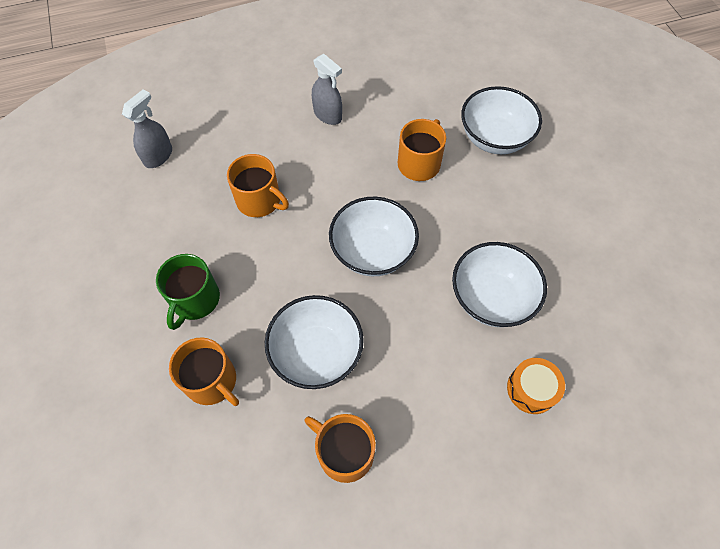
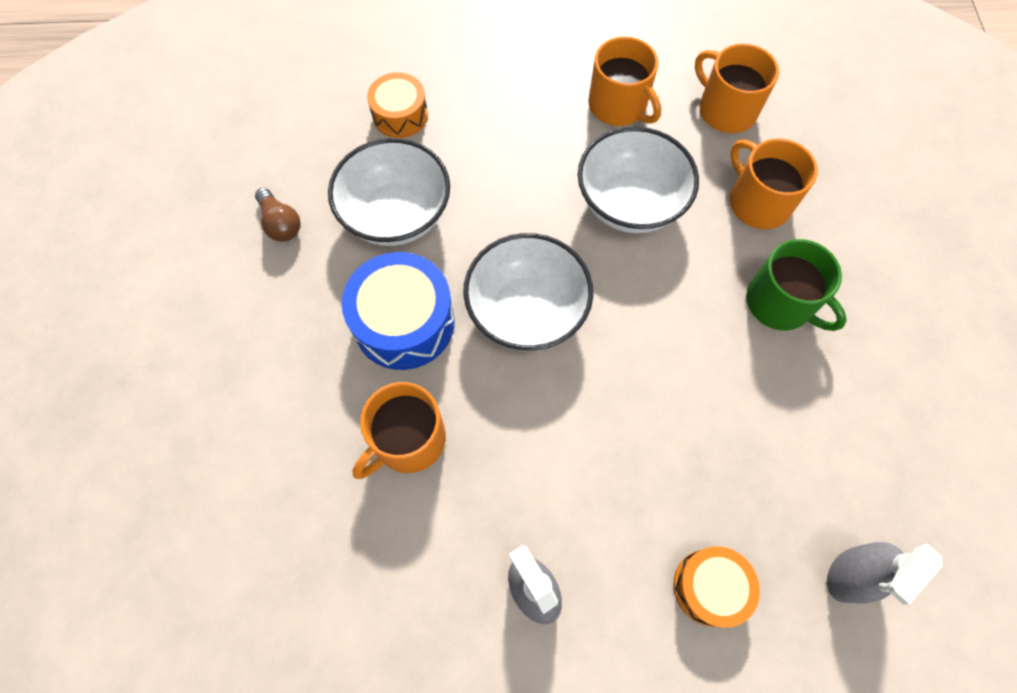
camera: 165 degrees left, 5 degrees up
green mug [156,254,220,330] -> green mug turned 105 degrees clockwise [746,239,847,331]
orange mug [227,154,289,217] -> orange mug moved to [695,44,779,133]
white bowl [461,86,542,154] -> none
none -> brown light bulb [255,188,301,242]
none -> blue drum [342,252,455,370]
none -> orange drum [674,546,760,628]

